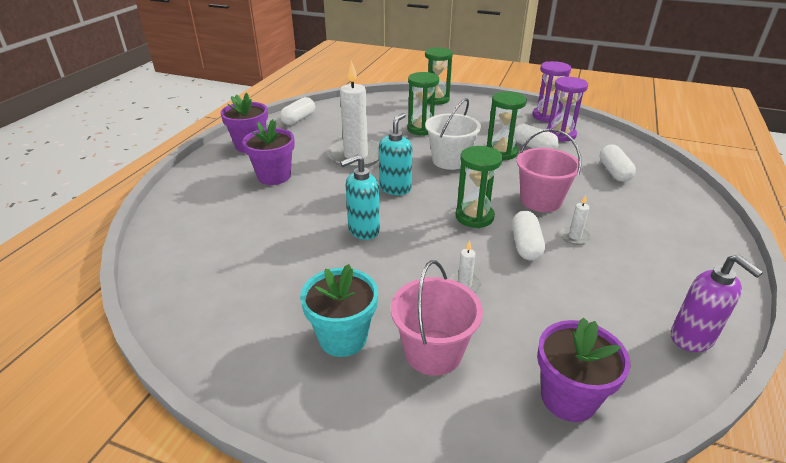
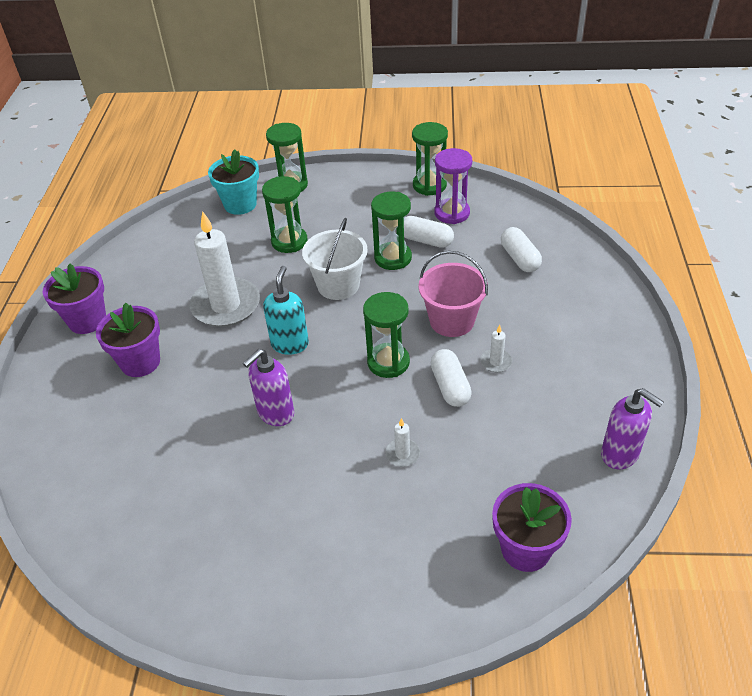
camera: 15 degrees left, 10 degrees up
white capsule [280,97,315,125] -> none
turquoise flower pot [300,264,378,357] -> turquoise flower pot moved to [208,149,259,215]
turquoise soap dispenser [340,154,380,240] -> purple soap dispenser [243,349,294,426]
pink bucket [391,260,483,376] -> none
purple hourglass [532,61,571,122] -> green hourglass [412,122,448,196]

